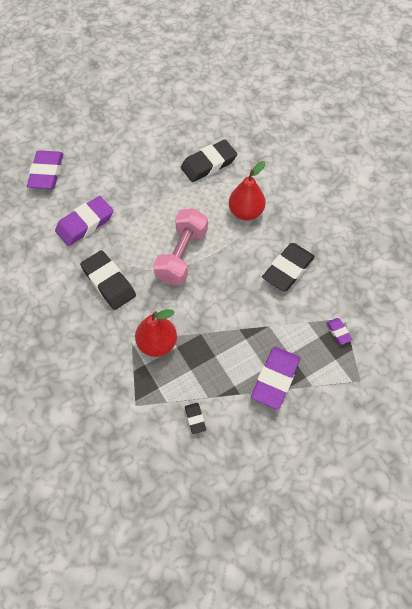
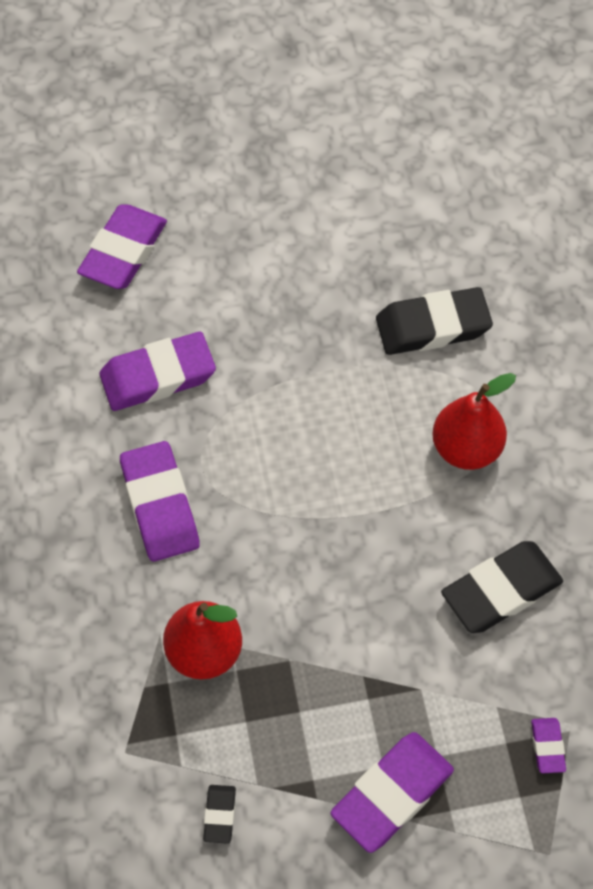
camera: 20 degrees right, 0 degrees up
black eraser [80,250,136,310] -> purple eraser [120,441,200,562]
pink dumbbell [153,208,208,285] -> none

